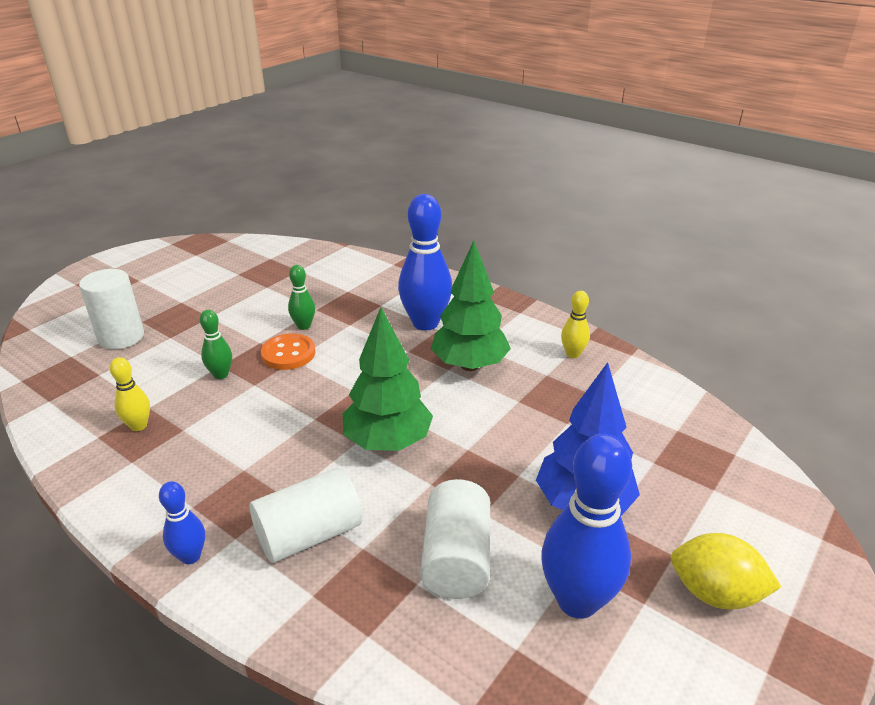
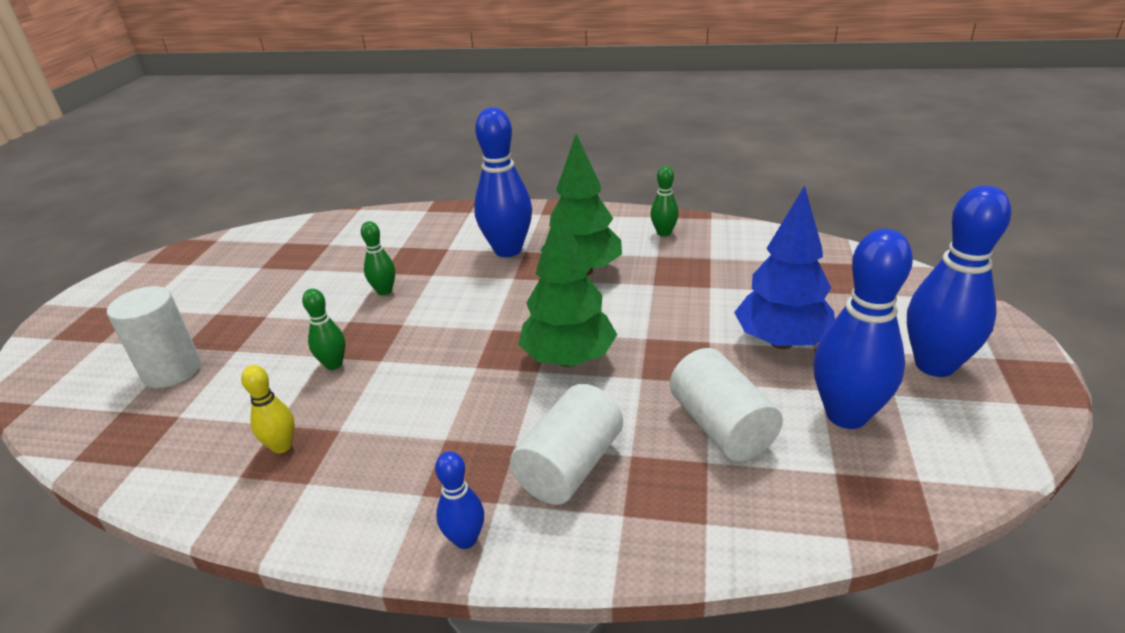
camera: 25 degrees left, 0 degrees up
orange button [261,334,315,370] -> none
yellow bowling pin [561,291,590,358] -> green bowling pin [650,166,679,237]
yellow lemon [671,533,781,610] -> blue bowling pin [907,186,1011,377]

